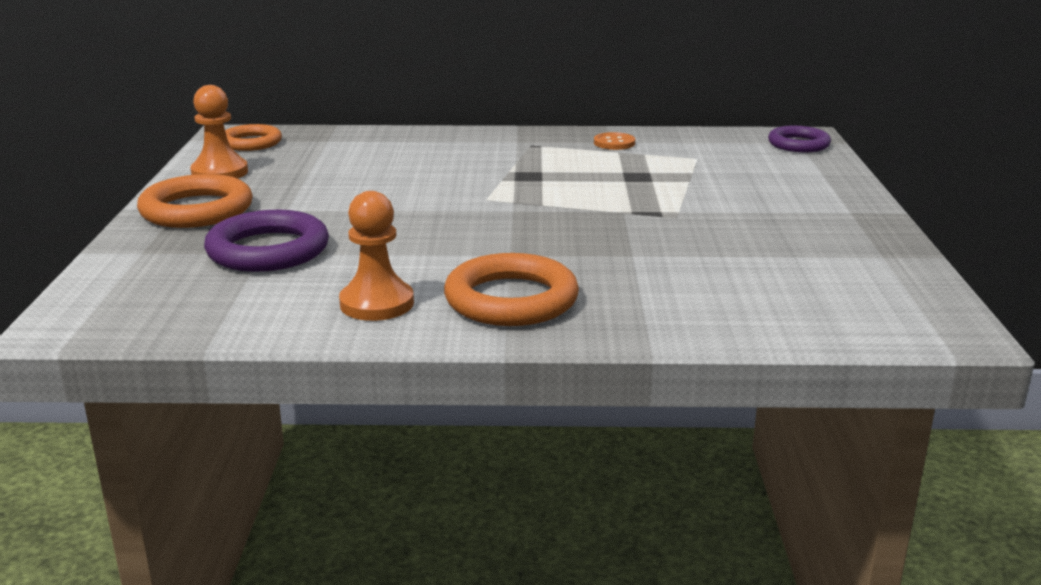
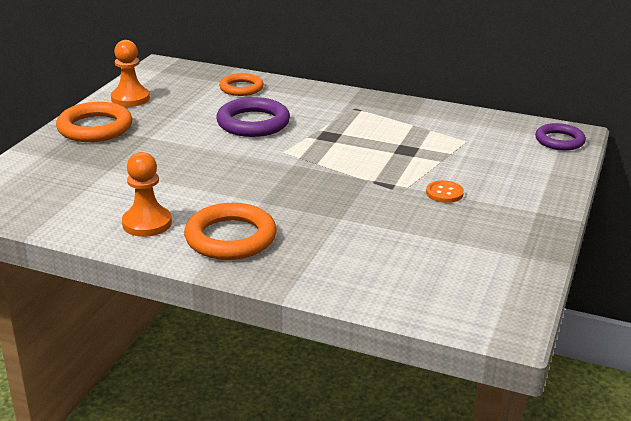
camera: 20 degrees right, 5 degrees up
purple ring [204,210,329,272] -> purple ring moved to [216,97,290,137]
orange ring [225,124,282,151] -> orange ring moved to [219,73,264,96]
orange button [594,132,635,150] -> orange button moved to [426,181,464,203]

